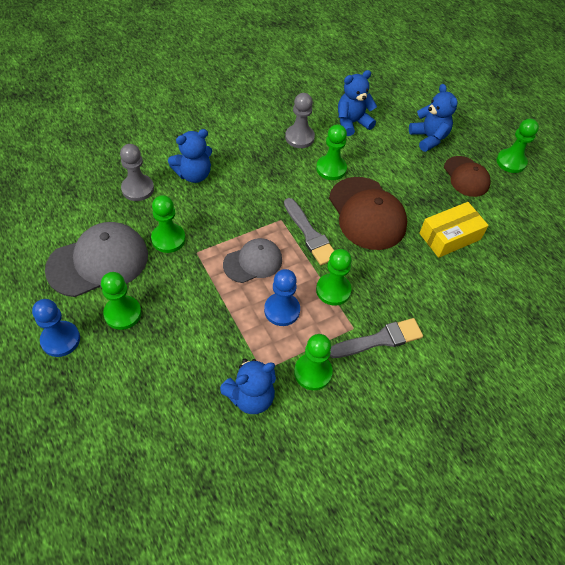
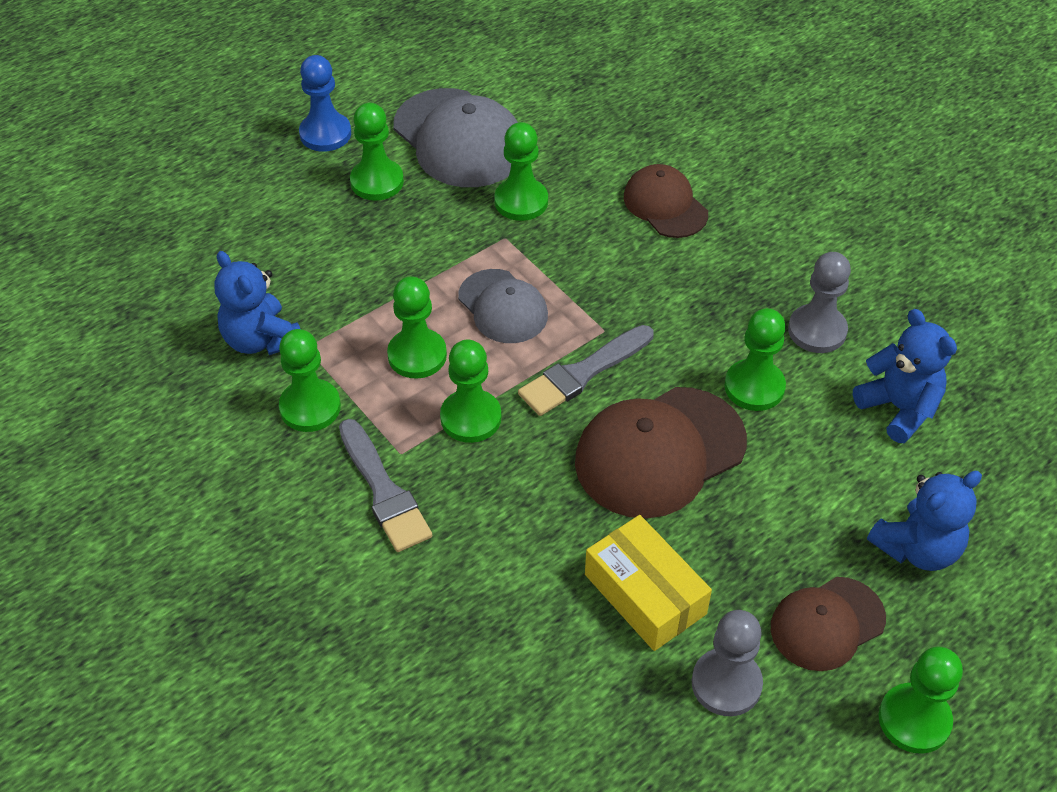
camera: 85 degrees right, 5 degrees down
grey pawn [120,144,154,201] -> grey pawn moved to [692,610,763,716]
blue teddy bear [168,129,212,183] -> brown cap [624,164,708,238]
blue pawn [264,269,300,326] -> green pawn [387,276,447,379]

